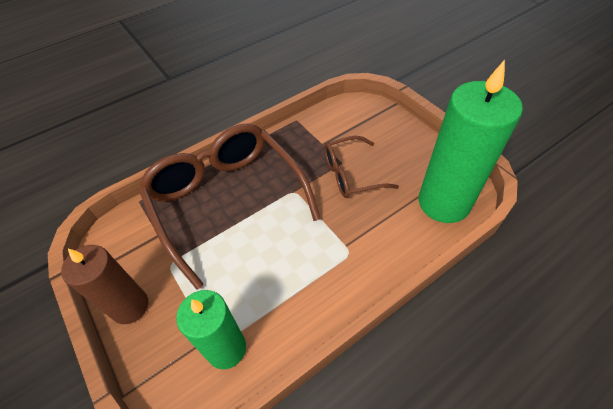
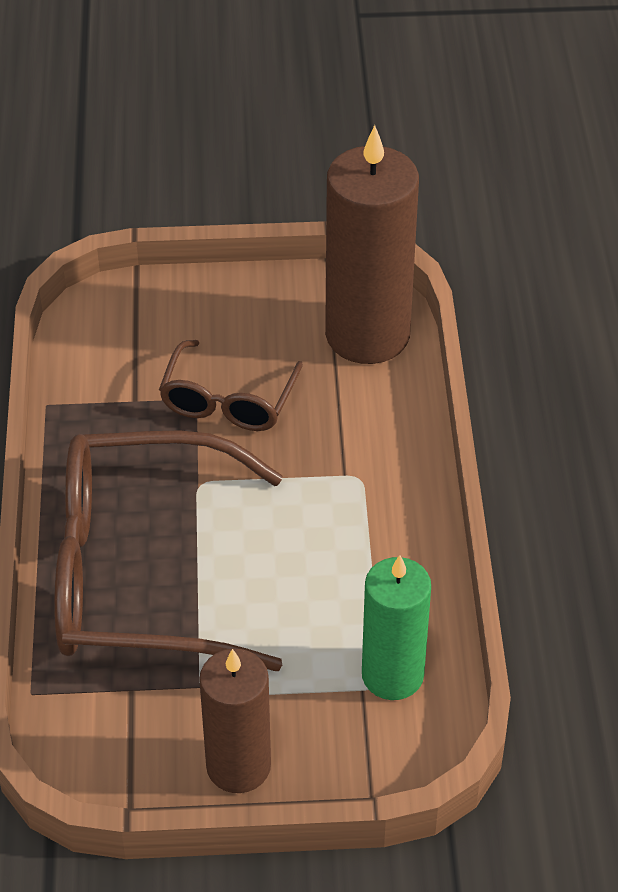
camera: 60 degrees left, 5 degrees down
green candle [418,60,523,223] -> brown candle [325,125,419,364]

